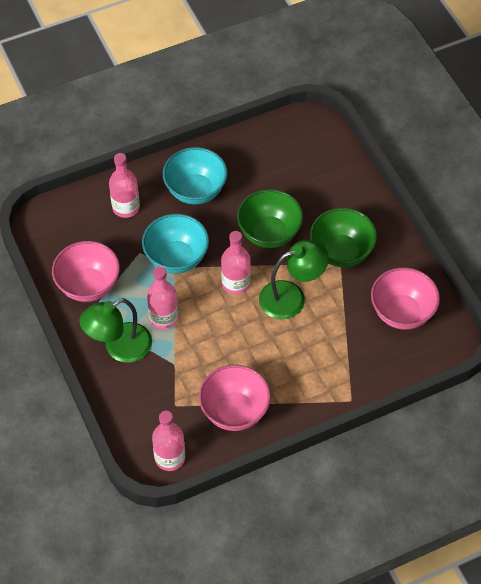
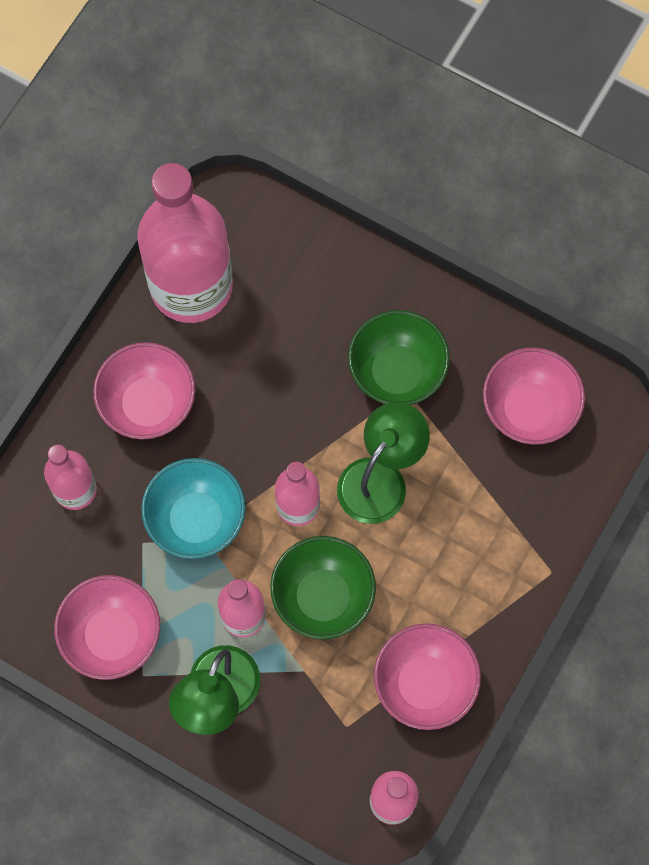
camera: 35 degrees left, 15 degrees up
turquoise bowl [163,147,228,205] -> pink bowl [93,342,195,439]
green bowl [237,189,303,248] -> green bowl moved to [270,536,376,639]
none -> pink bottle [137,163,233,323]

